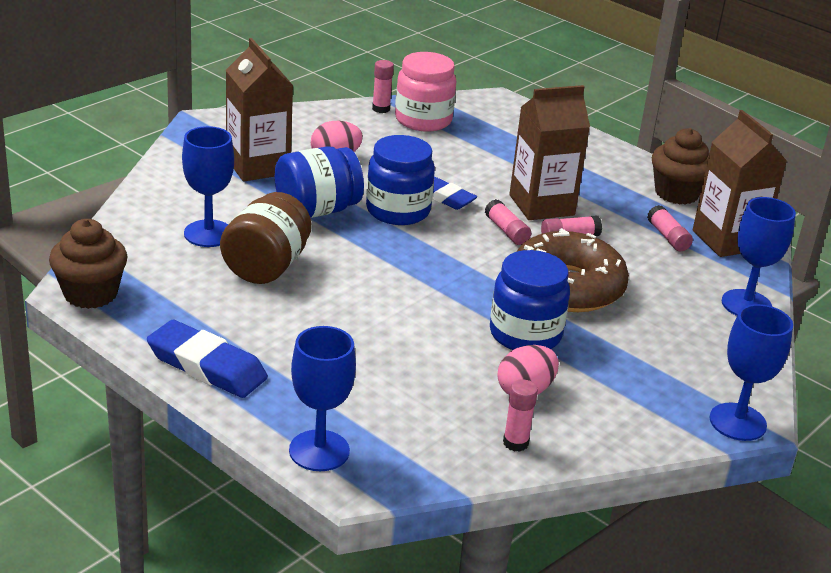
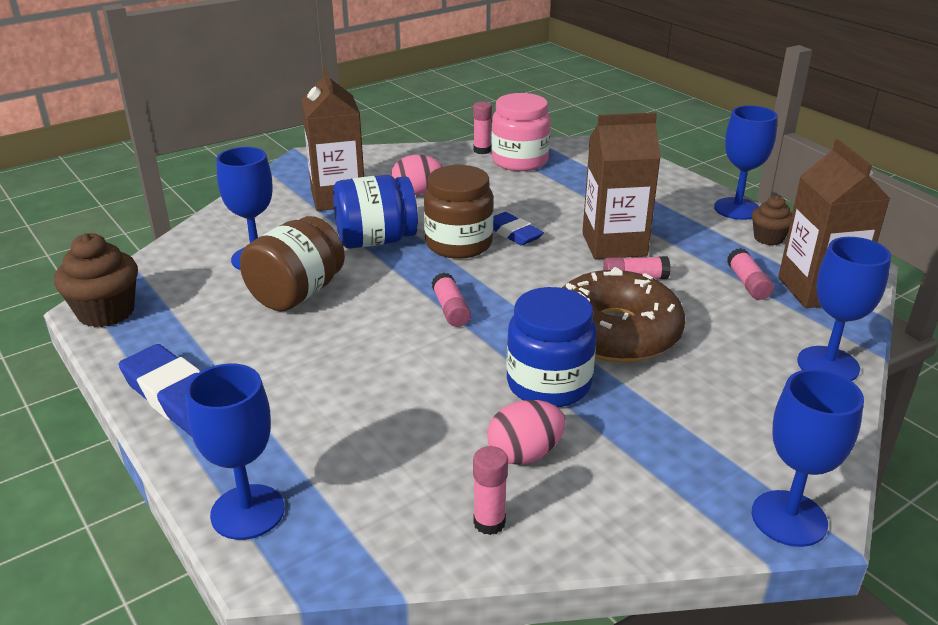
camera: 15 degrees right, 0 degrees up
blue jar [366,135,435,225] -> brown jar [424,165,494,259]
pink glue stick [485,199,531,245] -> pink glue stick moved to [432,273,471,327]
brown cupcake [652,128,710,205] -> brown cupcake [752,195,792,245], size x0.60
none -> blue goblet [714,105,778,220]

